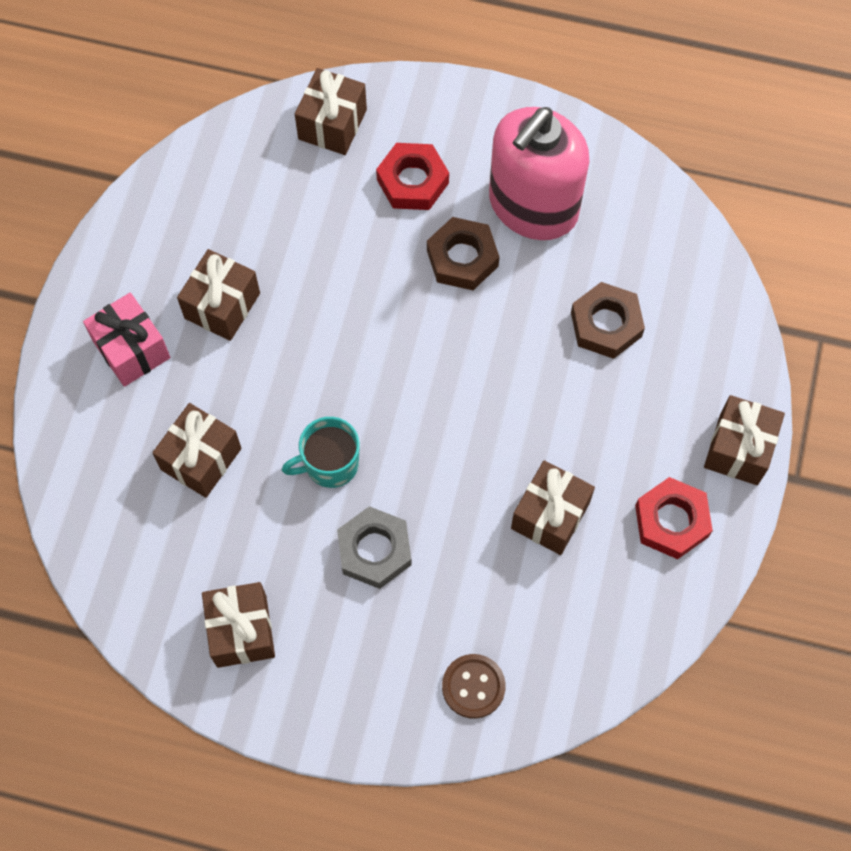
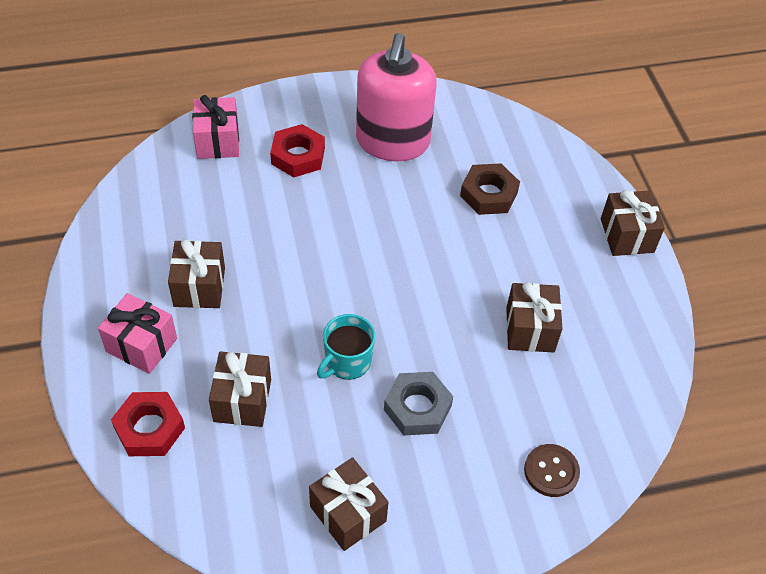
camera: 30 degrees left, 15 degrees down
brown gift [295,68,367,155] -> pink gift [192,95,239,159]
brown nut [427,217,499,290] -> none
red nut [635,477,713,559] -> red nut moved to [111,392,185,456]

